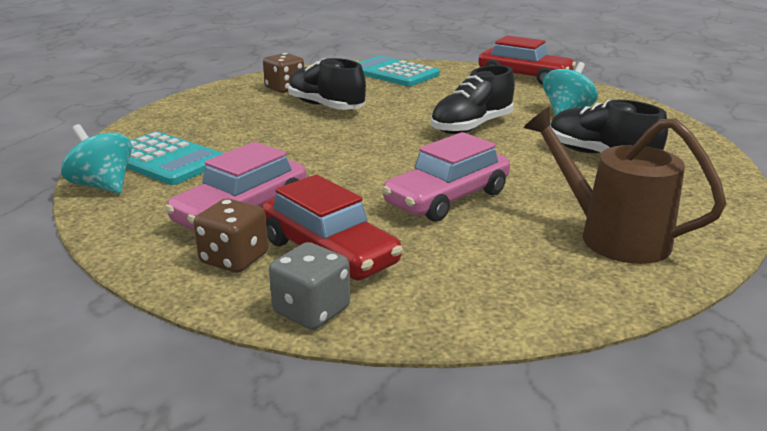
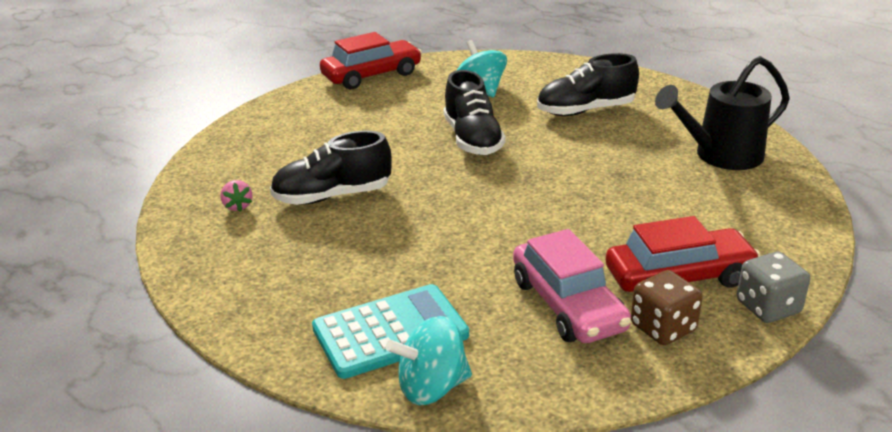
camera: 60 degrees left, 5 degrees up
brown dice [263,53,304,93] -> pink strawberry [220,180,252,212]
turquoise calculator [358,56,440,86] -> none
pink car [382,132,510,222] -> none
brown watering can [523,107,727,264] -> black watering can [655,56,790,170]

